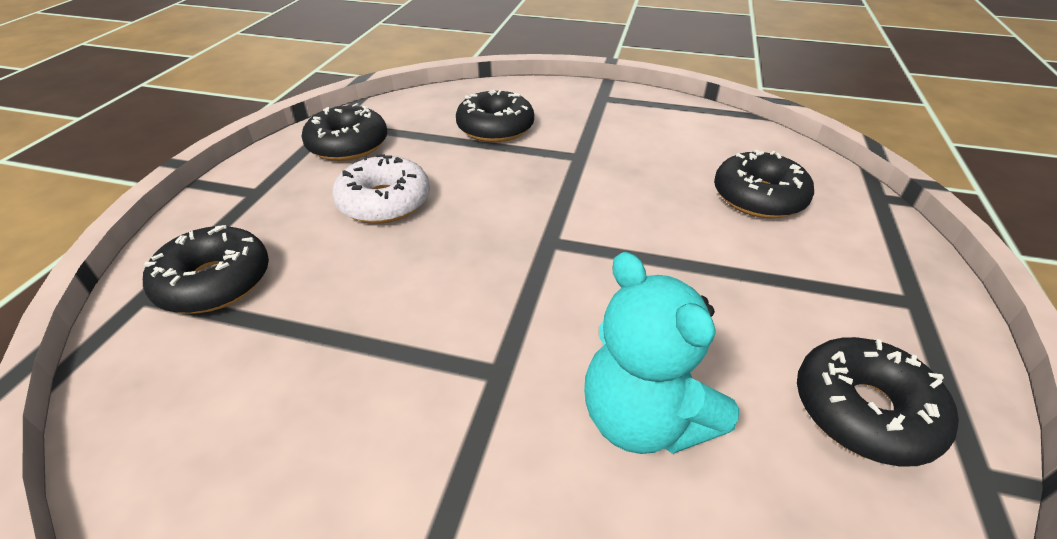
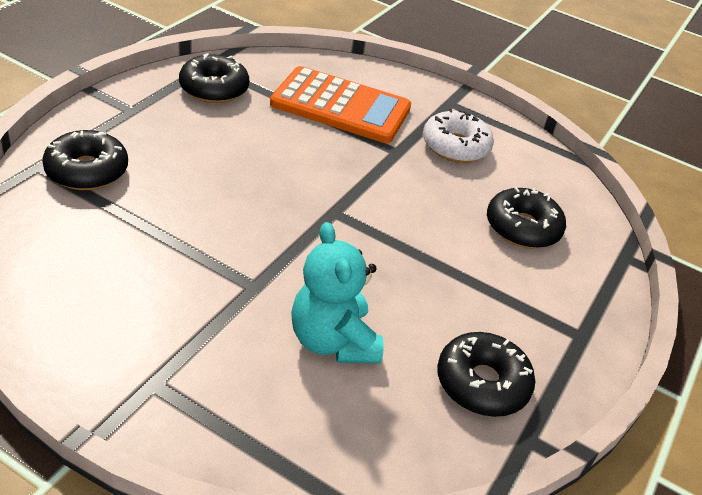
camera: 10 degrees right, 0 degrees up
white donut [333,154,430,224] -> white donut moved to [423,109,494,163]
black donut [456,90,534,142] -> orange calculator [270,66,411,143]

